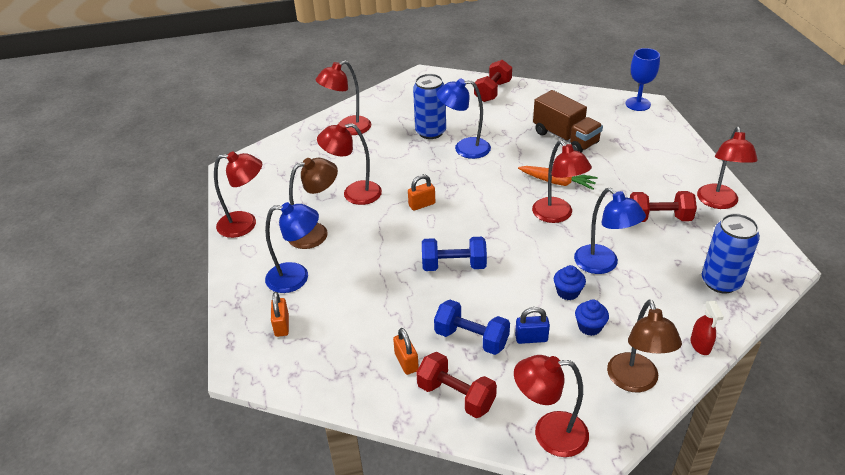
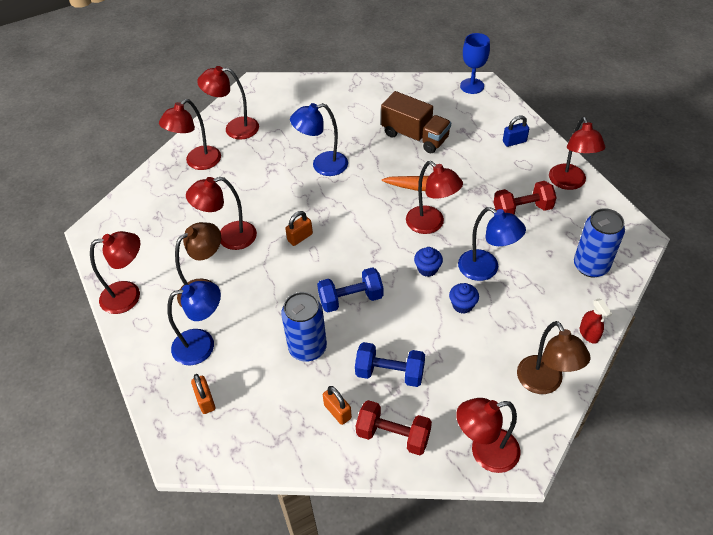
camera: 15 degrees left, 10 degrees up
blue can [413,74,446,139] -> blue can moved to [281,292,327,362]
red dumbbell [474,60,512,102] -> none
blue padlock [515,307,550,344] -> blue padlock moved to [503,115,529,147]
blue cupcake [575,299,609,336] -> blue cupcake moved to [414,247,443,277]
none -> red lamp [197,66,259,140]

